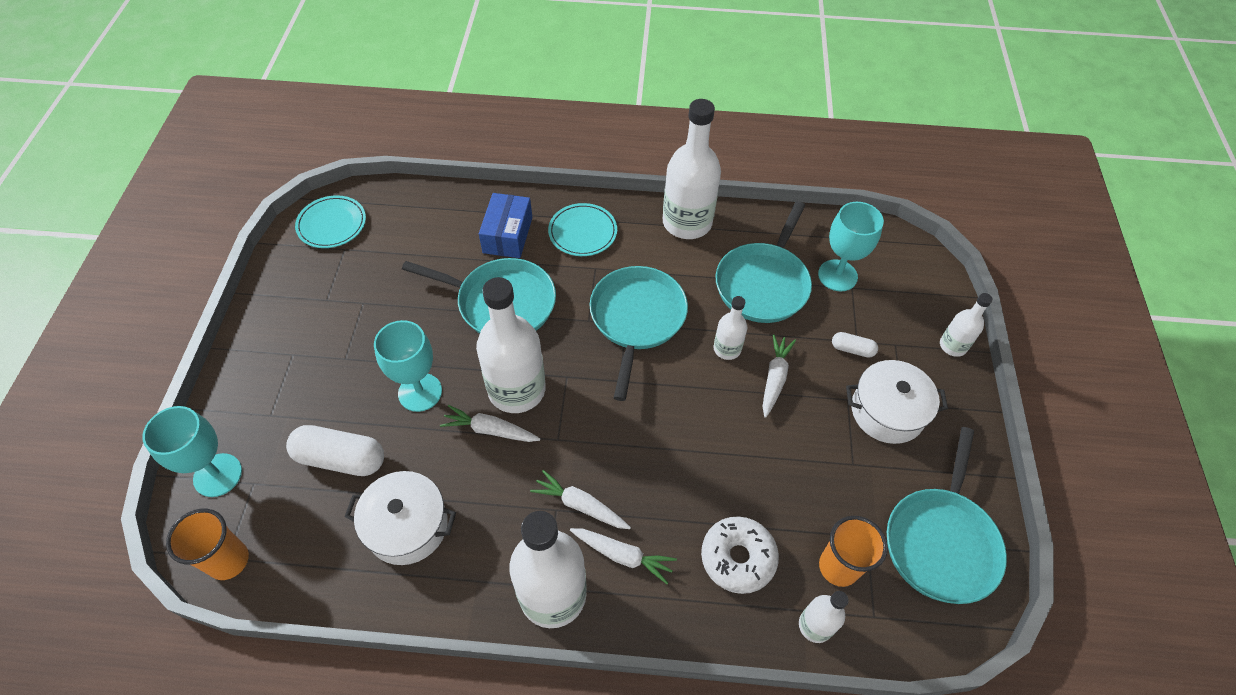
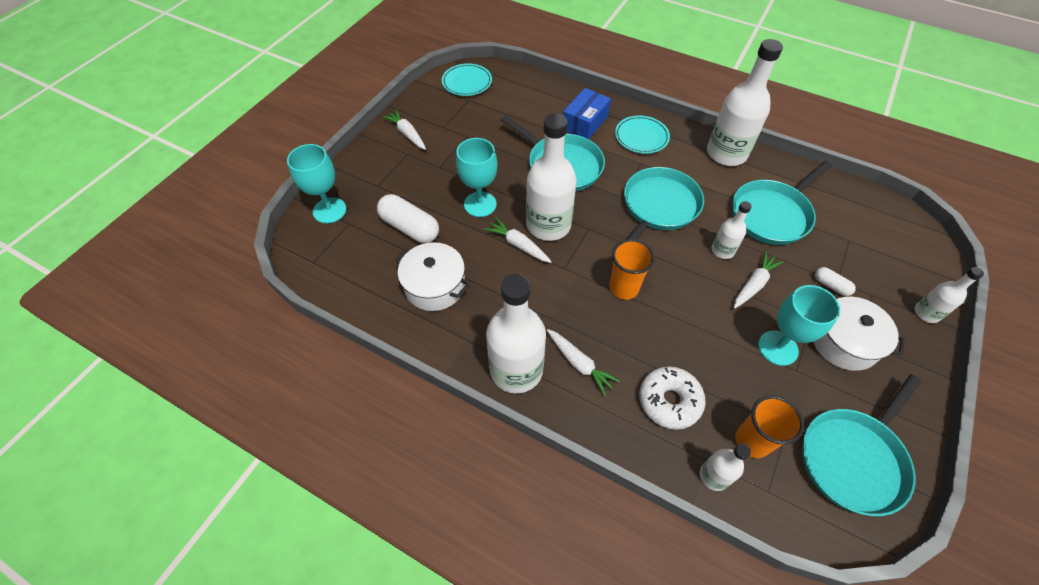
camera: 25 degrees right, 0 degrees up
orange cup [166,509,249,580] -> orange cup moved to [609,239,655,300]
white carrot [530,470,631,529] -> white carrot moved to [382,109,426,150]
turquoise goblet [818,202,884,291] -> turquoise goblet moved to [758,285,840,366]

